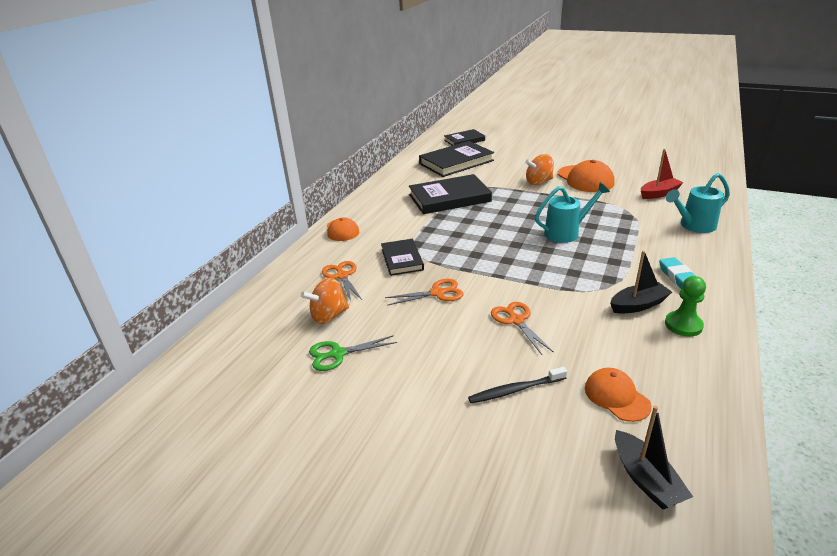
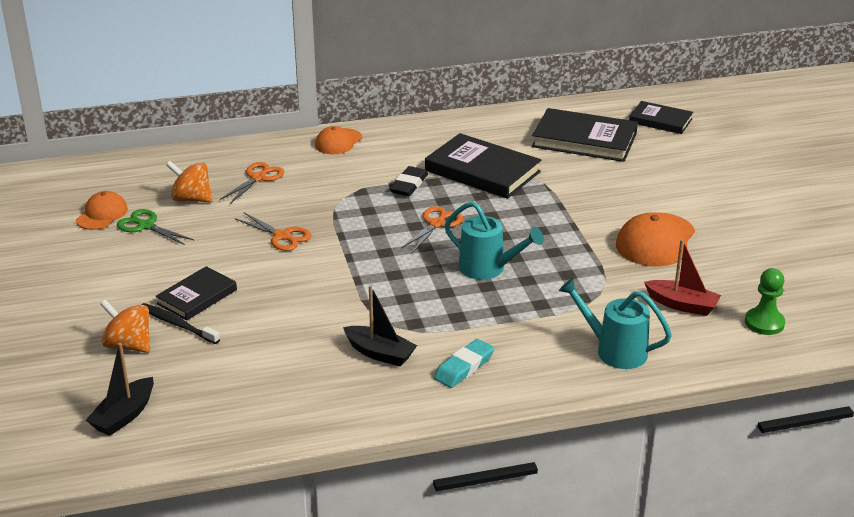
camera: 50 degrees right, 0 degrees up
black book [381,239,424,276] -> black book moved to [156,266,237,321]
orange scissors [491,302,554,355] -> orange scissors moved to [401,206,463,253]
orange spinning top [525,154,554,185] -> orange spinning top moved to [100,299,150,353]
orange cap [585,368,652,422] -> orange cap moved to [76,191,128,230]
green pawn [665,276,706,337] -> green pawn moved to [745,268,785,335]
none -> black eraser [389,166,428,196]

